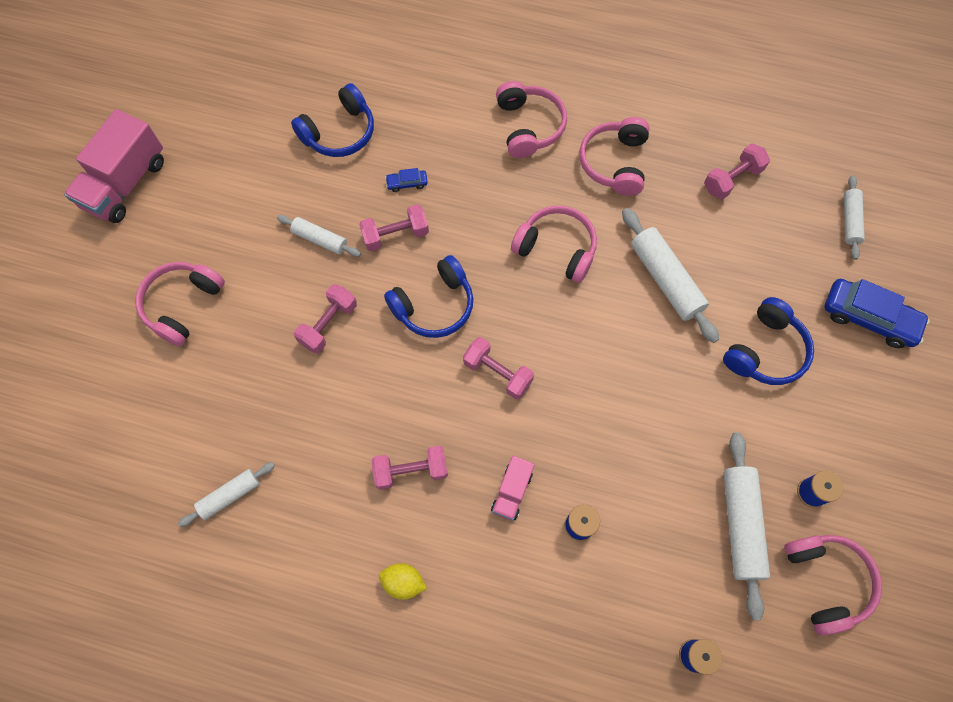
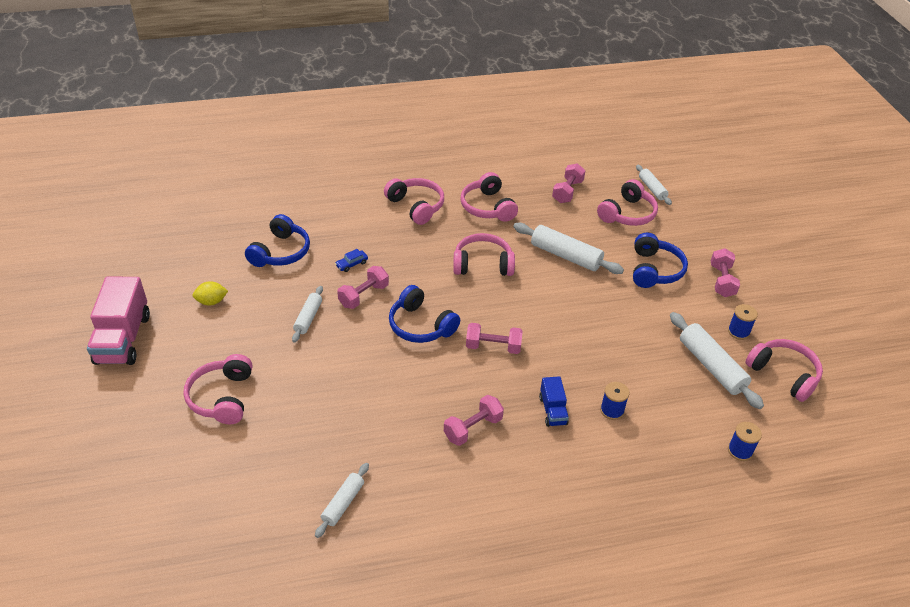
camera: 30 degrees left, 25 degrees down
white rolling pin [277,215,361,257] -> white rolling pin turned 75 degrees counterclockwise [292,286,323,342]
pink dumbbell [294,284,357,354] -> pink dumbbell moved to [711,248,740,297]
yellow lemon [379,563,427,600] -> yellow lemon moved to [192,281,228,306]
blue headphones [384,255,473,338] -> blue headphones turned 105 degrees clockwise [389,285,460,343]
pink truck [491,456,535,521] -> blue truck [539,376,569,427]
blue car [824,279,930,348] -> none
none -> pink headphones [597,179,658,226]

